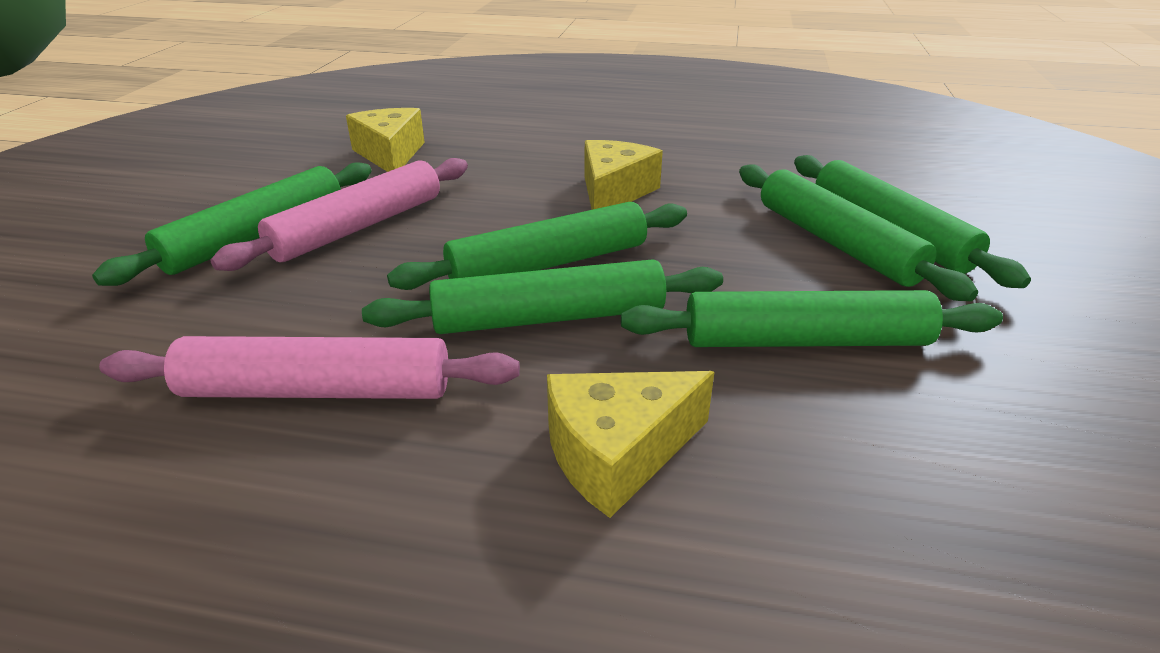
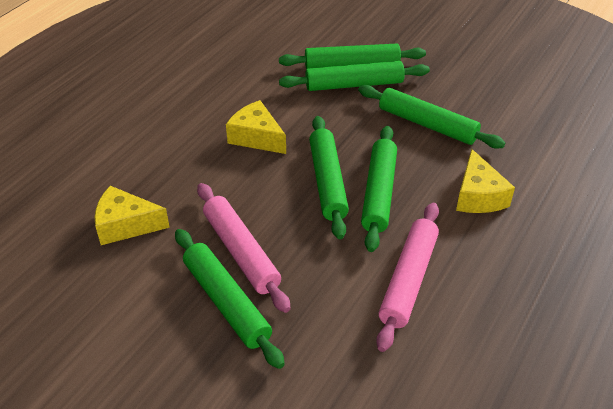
camera: 70 degrees left, 10 degrees up
green rolling pin [621,290,1003,347] -> green rolling pin turned 75 degrees counterclockwise [358,85,505,149]

